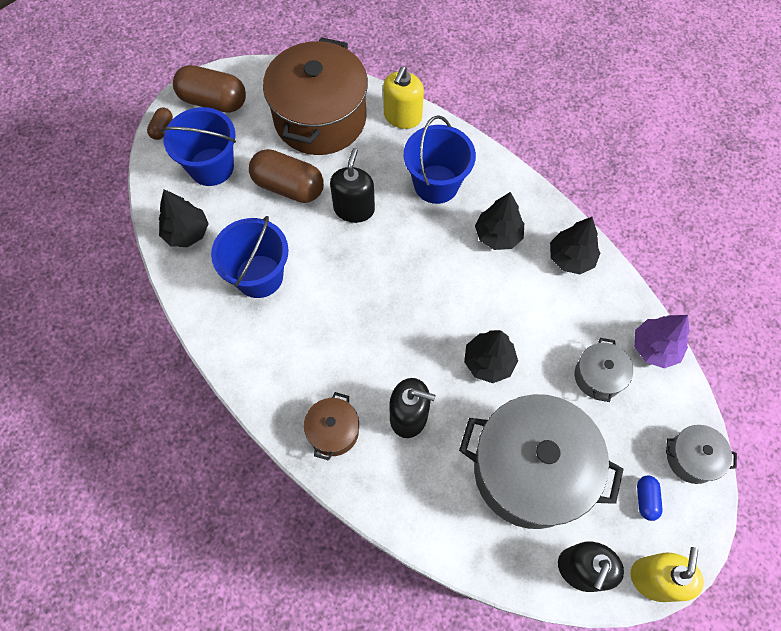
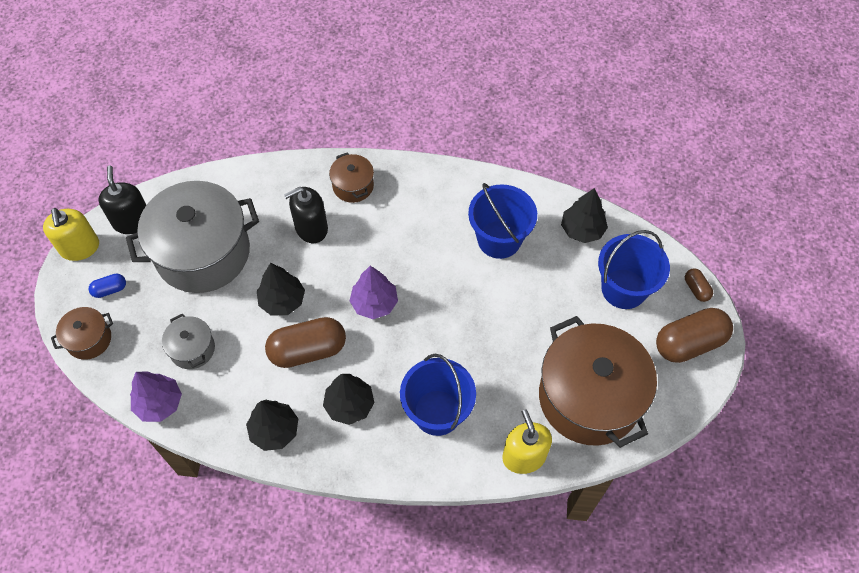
camera: 140 degrees right, 5 degrees down
brown capsule [249,149,324,203] -> brown capsule moved to [265,317,346,368]
black soap dispenser [330,148,375,223] -> none
blue capsule [637,476,663,521] -> blue capsule turned 75 degrees counterclockwise [88,274,126,298]
grey pot [666,425,737,484] -> brown pot [51,307,113,360]
none -> purple tree [350,266,398,319]

